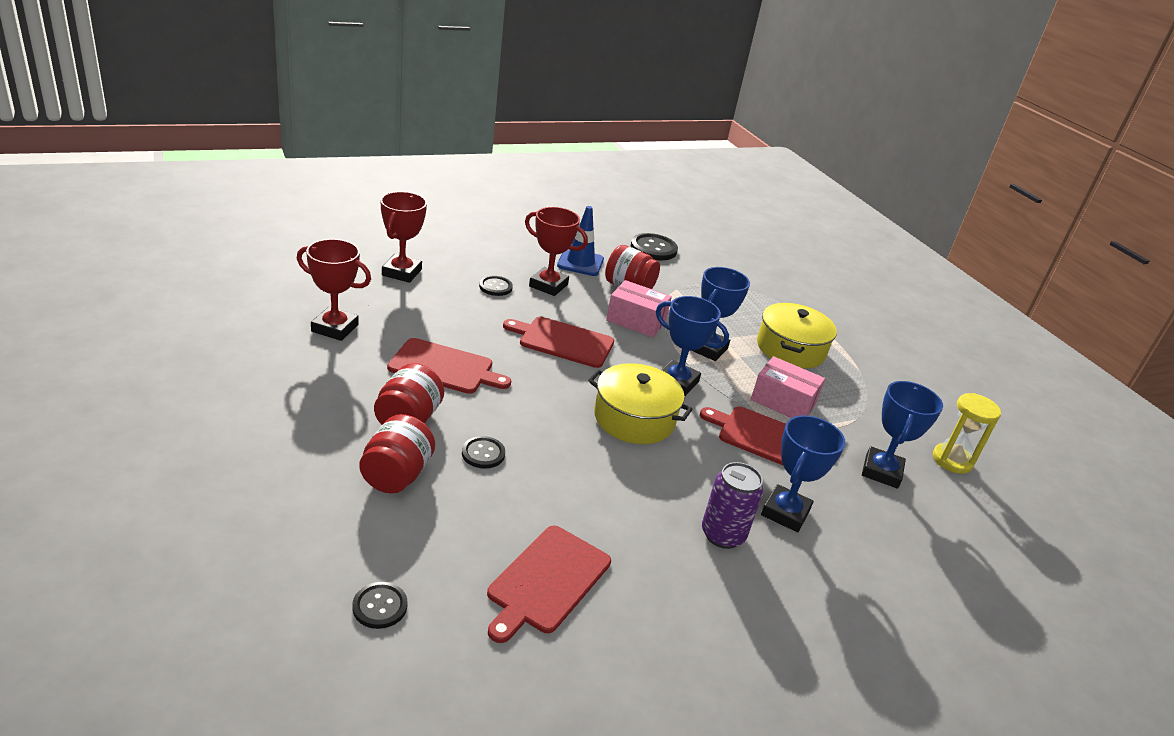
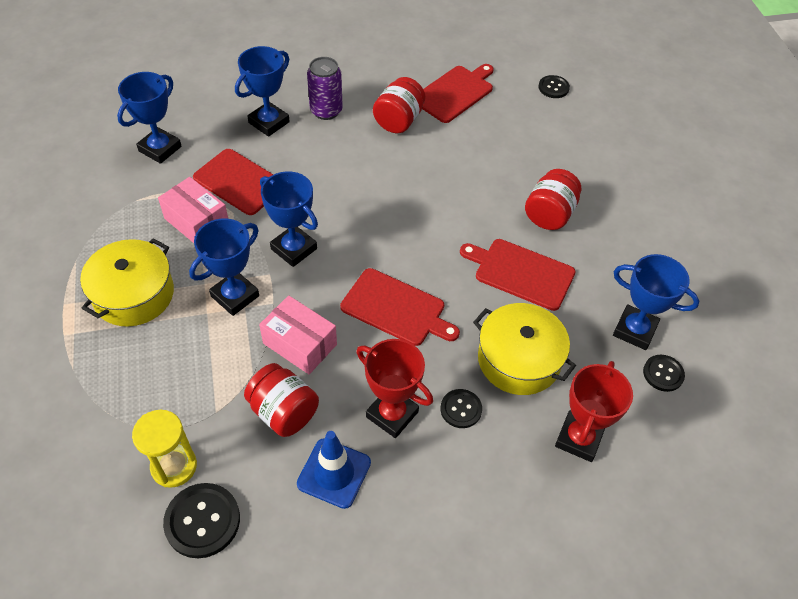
camera: 165 degrees left, 20 degrees up
red trophy [297,239,371,341] -> blue trophy [613,254,699,350]
red jar [359,414,435,494] -> red jar moved to [373,77,425,133]
black button [462,436,505,469] -> black button moved to [643,355,685,392]
yellow pot [588,363,693,444] -> yellow pot moved to [473,303,576,395]
yellow hourglass [933,393,1001,474] -> yellow hourglass moved to [132,410,197,488]

